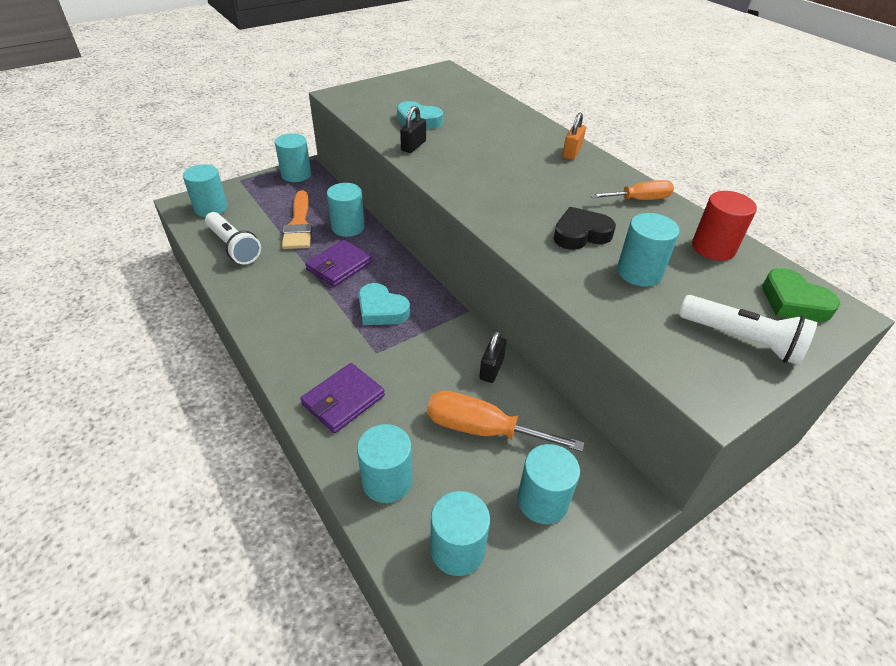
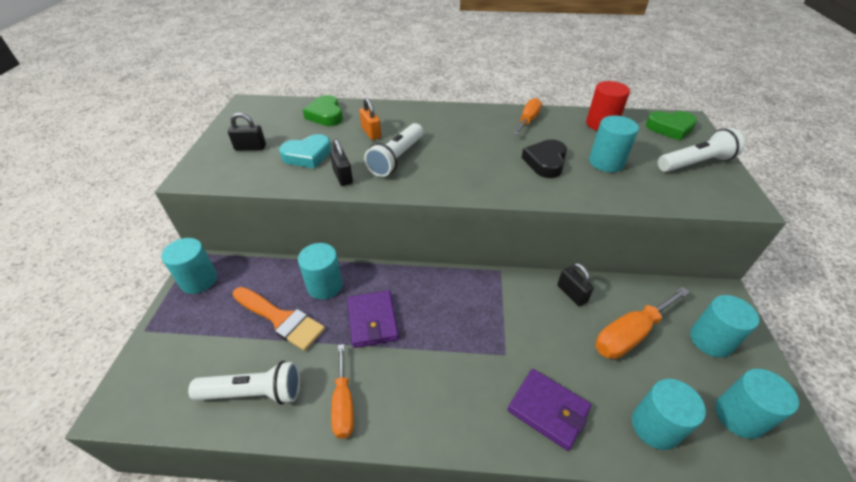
camera: 50 degrees left, 0 degrees up
turquoise cylinder [183,164,228,217] -> none
purple wallet [300,363,385,433] -> purple wallet turned 45 degrees counterclockwise [508,369,591,451]
turquoise heart [358,283,410,325] -> none
orange padlock [562,113,586,160] -> orange padlock moved to [360,98,381,140]
none -> black padlock [228,112,266,151]
none -> green heart [303,95,343,126]
none -> orange screwdriver [331,344,354,439]
none -> white flashlight [364,123,423,177]

